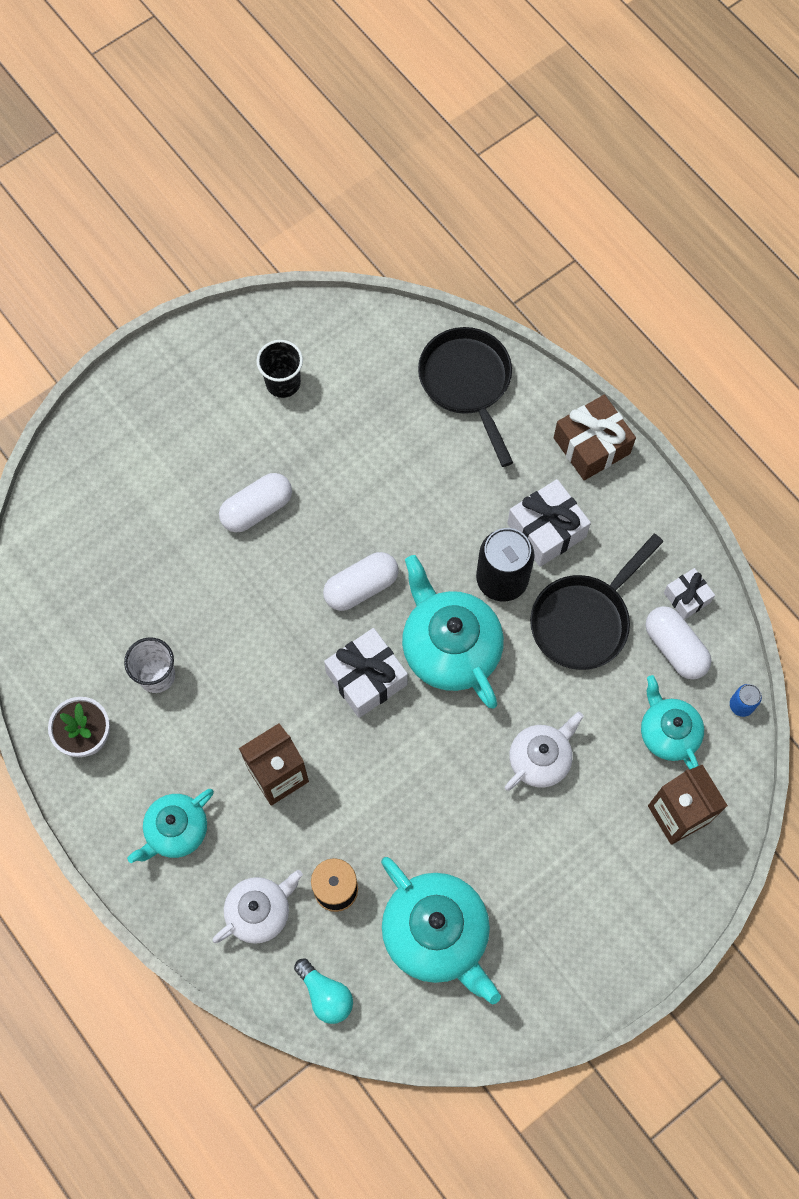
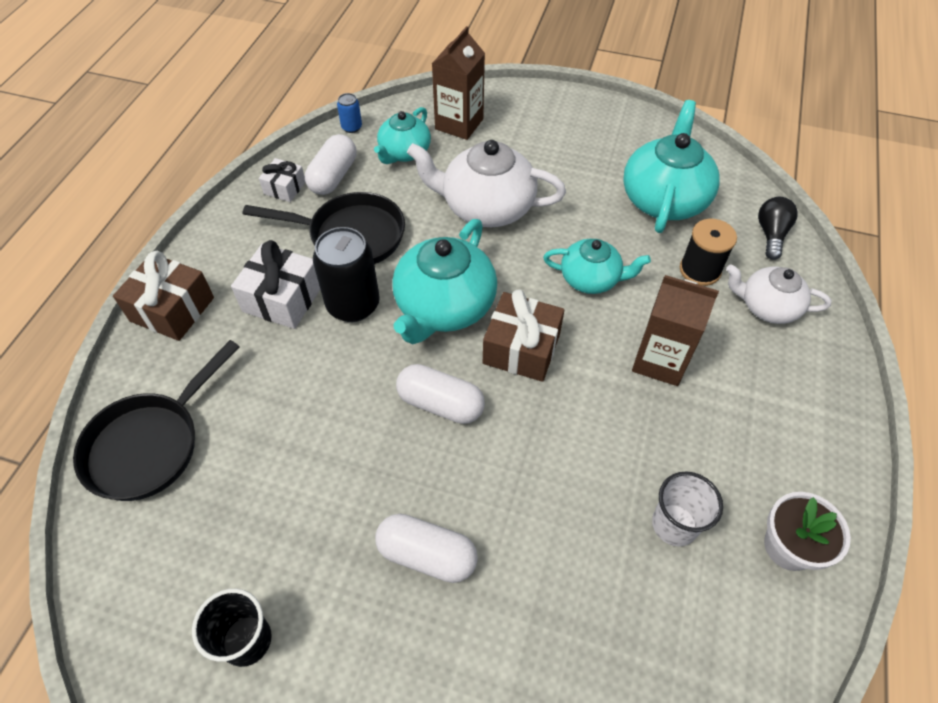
camera: 125 degrees left, 15 degrees down
turquoise teapot [127,789,214,863] -> turquoise teapot moved to [543,239,651,294]
turquoise light bulb [294,958,353,1024] -> black light bulb [758,197,798,260]
white gift [324,628,408,718] -> brown gift [483,289,564,382]
white teapot [505,712,584,791] -> white teapot [407,140,566,227], size x1.63

